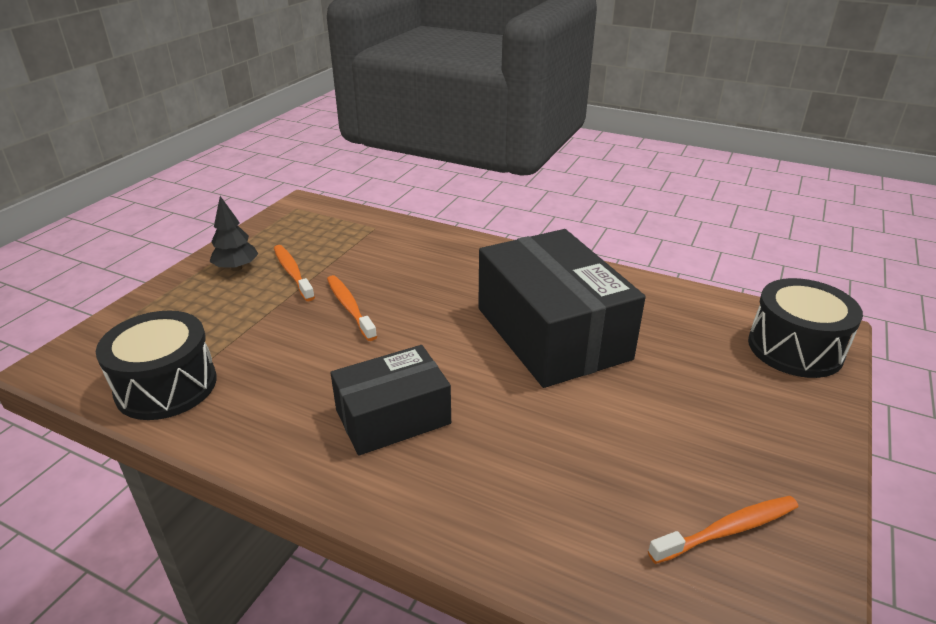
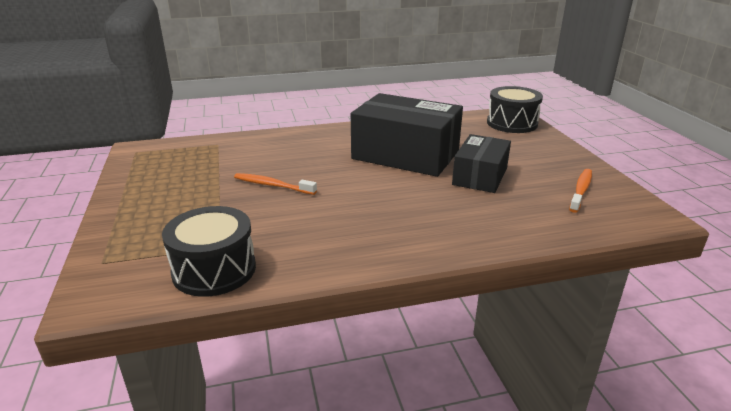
camera: 40 degrees left, 5 degrees down
black tree [210,196,258,271] -> none
orange toothbrush [274,245,315,301] -> none
black box [330,345,451,456] -> black box moved to [452,134,511,193]

